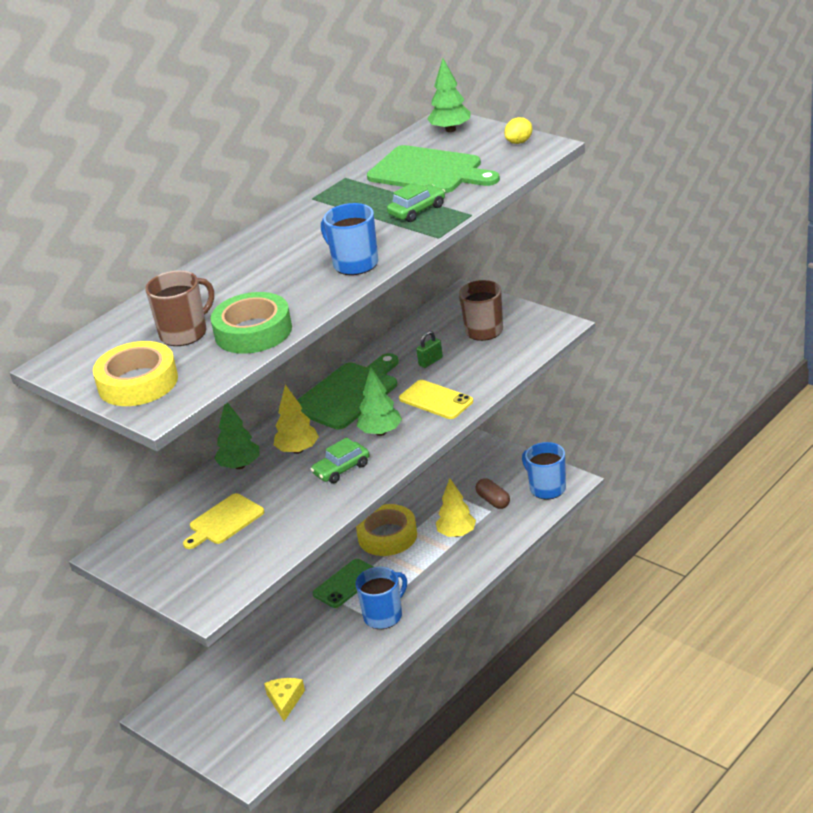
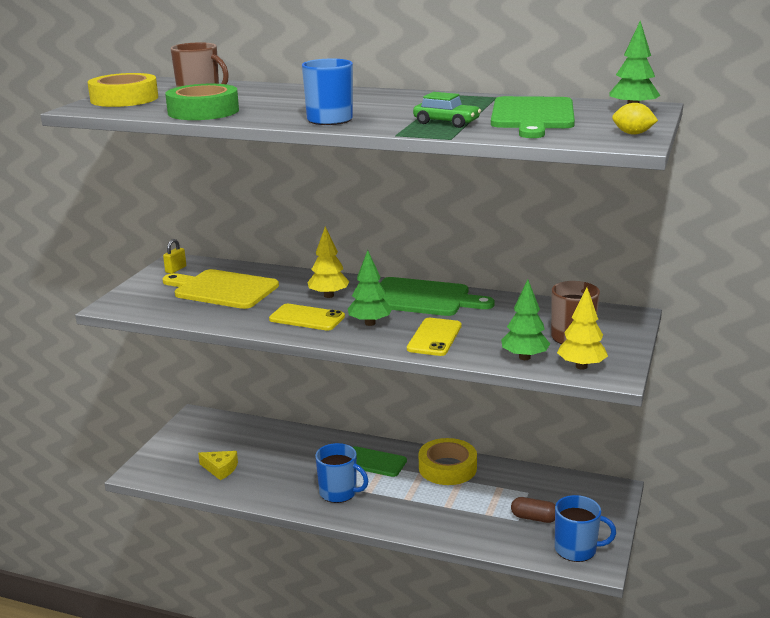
camera: 65 degrees right, 10 degrees down
yellow cutting board [183,493,264,549] -> yellow cutting board [163,269,279,309], size x1.60
green tree [214,403,260,469] -> green tree moved to [501,280,550,360]
yellow cheese [264,678,305,721] -> yellow cheese turned 45 degrees clockwise [198,451,238,480]
green car [310,437,370,483] -> yellow phone [269,304,345,331]
green padlock [416,331,443,368] -> none
yellow tree [436,478,476,537] -> yellow tree moved to [557,287,608,369]
brown capsule [475,478,510,509] -> brown capsule turned 75 degrees clockwise [511,497,555,523]
blue mug [522,442,566,499] -> blue mug turned 75 degrees clockwise [555,495,616,562]
none -> yellow padlock [163,239,186,274]

